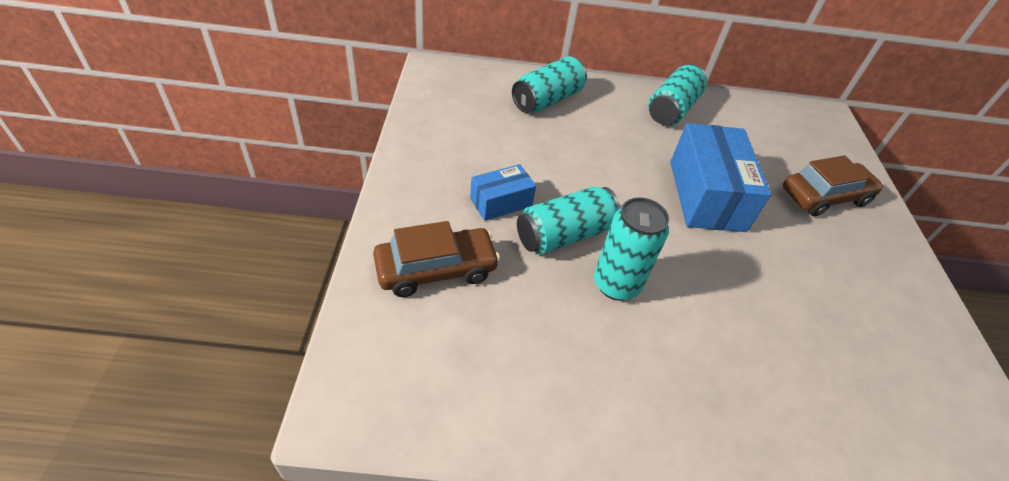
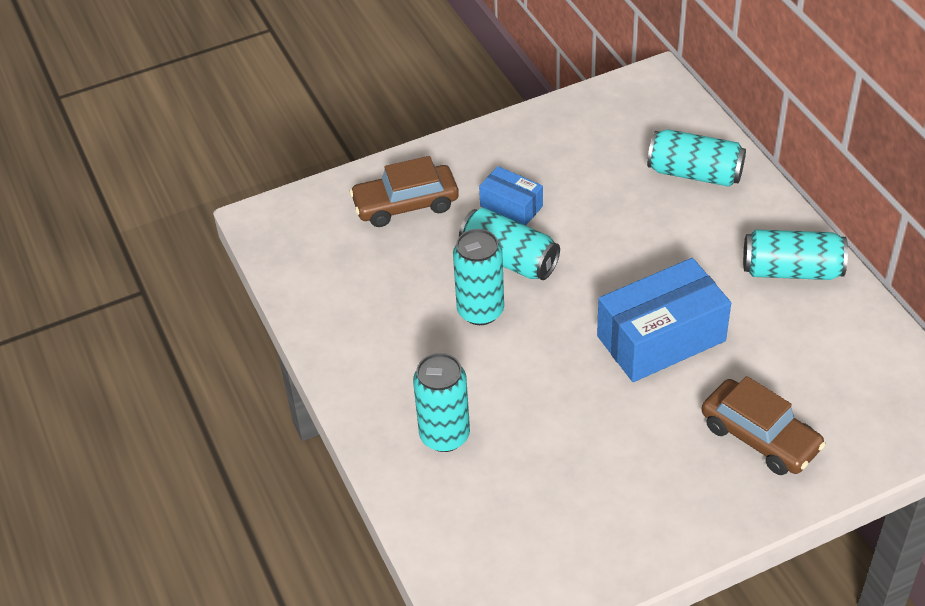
camera: 70 degrees right, 0 degrees up
brown car [373,221,500,297] -> brown car turned 120 degrees clockwise [349,156,459,227]
none -> turquoise can [413,353,470,452]

